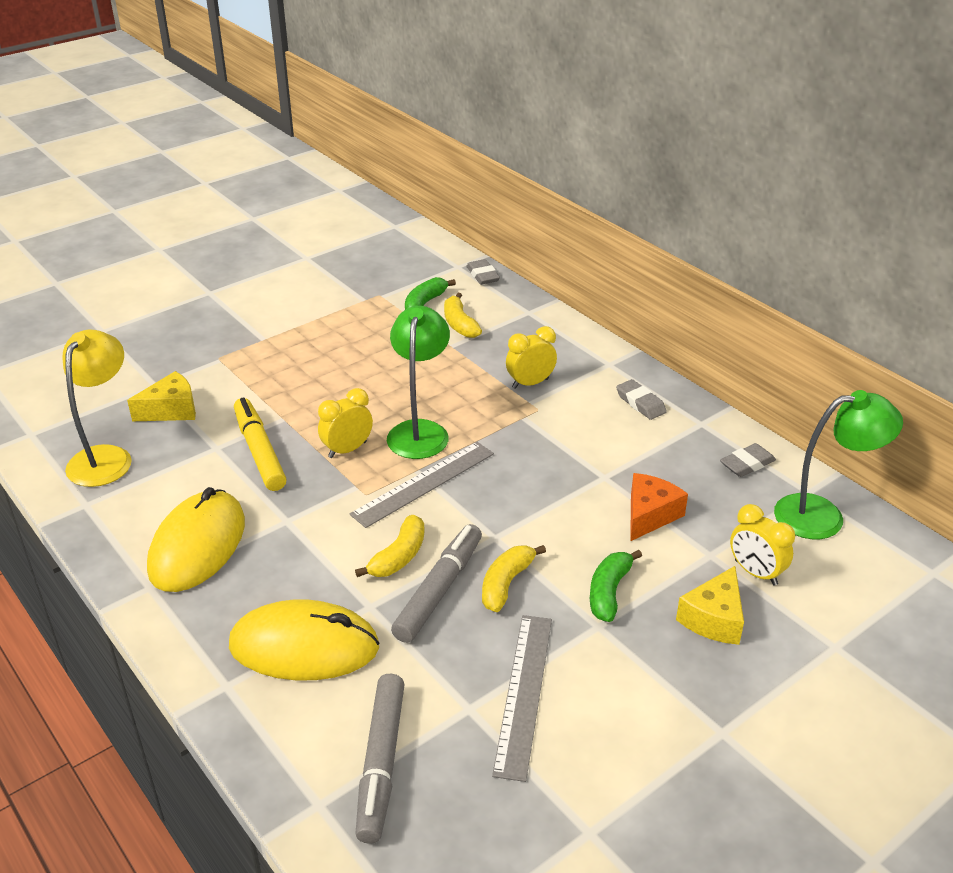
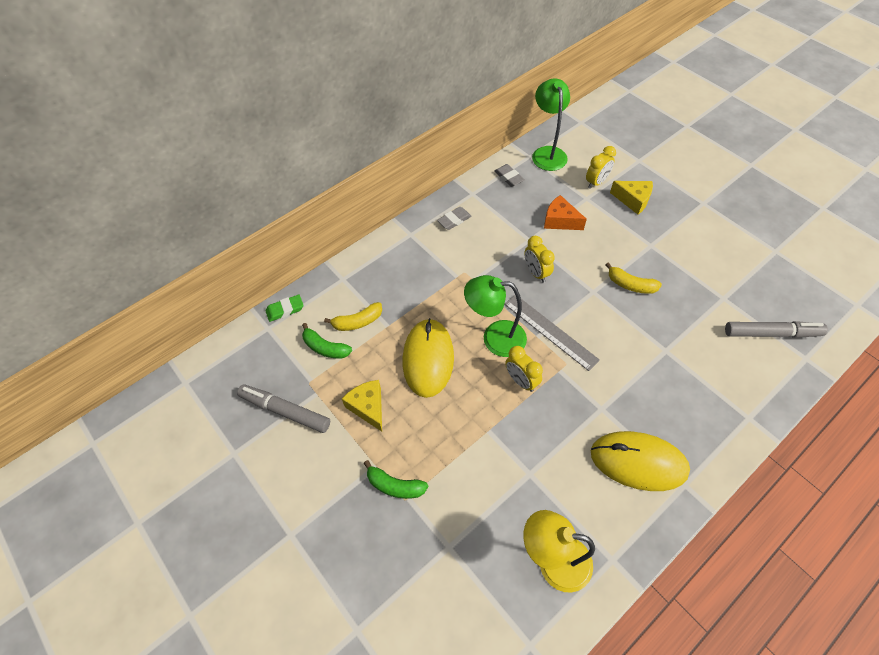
camera: 90 degrees left, 20 degrees up
yellow cheese [127,371,196,421] -> yellow cheese moved to [342,380,382,431]
yellow mouse [229,599,379,680] -> yellow mouse moved to [402,318,454,398]
yellow marker [234,397,287,491] -> none
yellow banana [355,515,425,577] -> none
grey marker [391,524,482,643] -> grey marker moved to [237,384,330,433]
grey eraser [466,259,500,285] -> green eraser [265,295,304,322]
grey ruler [492,615,552,782] -> none
yellow clock [506,326,557,389] -> yellow clock moved to [524,236,555,283]
green banana [590,550,642,622] -> green banana moved to [364,460,428,499]

